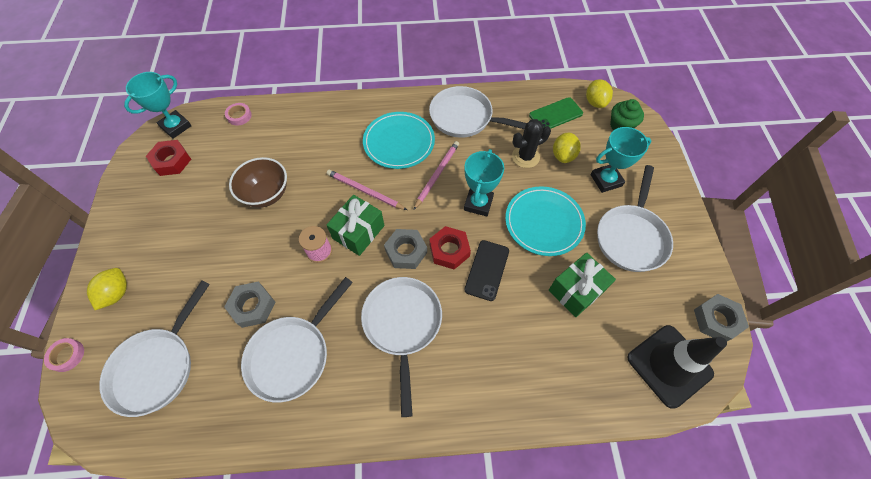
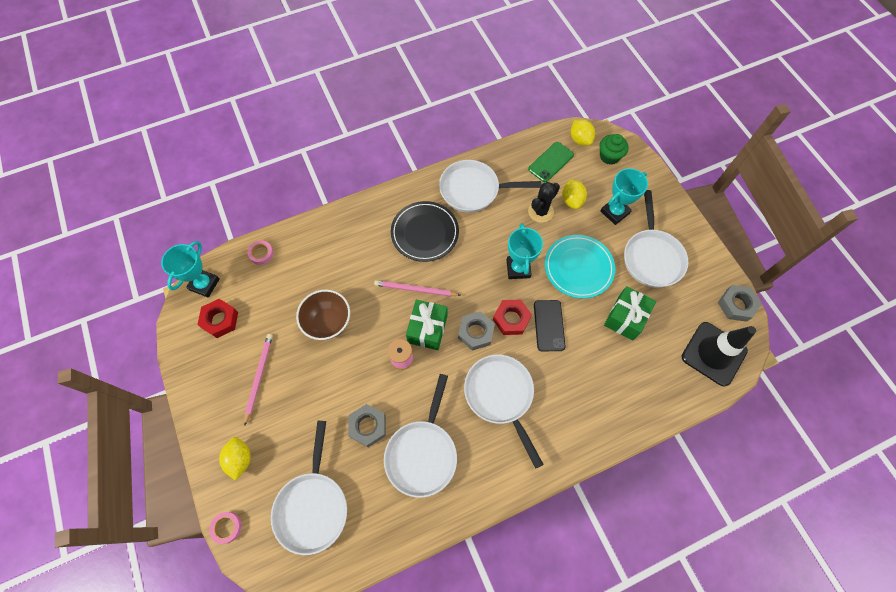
camera: 20 degrees left, 5 degrees up
turquoise plate [363,112,435,169] -> black plate [391,201,459,262]
pink pencil [414,141,459,209] -> pink pencil moved to [244,334,273,426]

